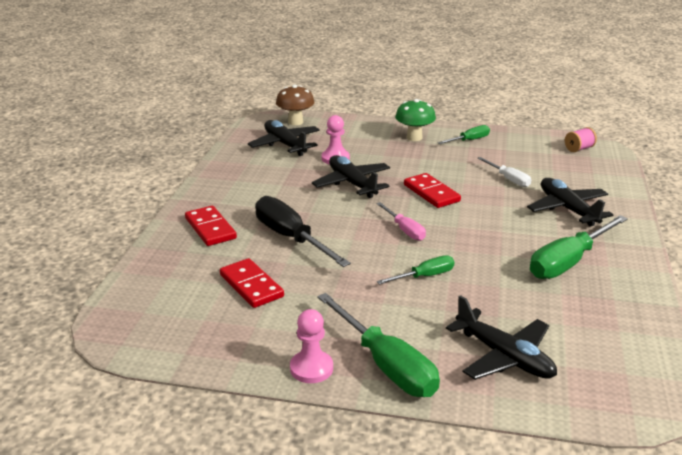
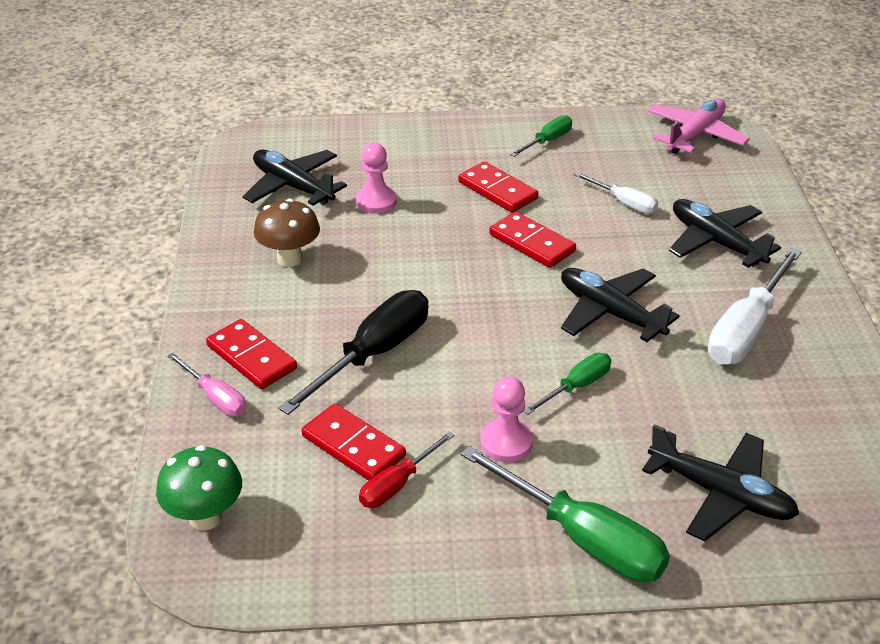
camera: 15 degrees left, 10 degrees up
black screwdriver [255,196,351,267] -> black screwdriver turned 90 degrees clockwise [279,290,428,415]
brown mushroom [276,85,314,125] -> brown mushroom moved to [254,199,320,267]
pink pawn [290,309,333,383] -> pink pawn moved to [480,377,533,462]
black plane [312,155,390,198] -> black plane moved to [561,268,680,342]
pink screwdriver [376,202,426,241] -> pink screwdriver moved to [167,353,247,416]
green mushroom [395,99,436,141] -> green mushroom moved to [156,445,242,531]
green screwdriver [530,215,628,279] -> white screwdriver [707,248,801,365]
pink spool [565,127,597,152] -> pink plane [648,99,750,154]
none -> red screwdriver [359,431,455,508]
none -> red domino [458,161,538,213]

